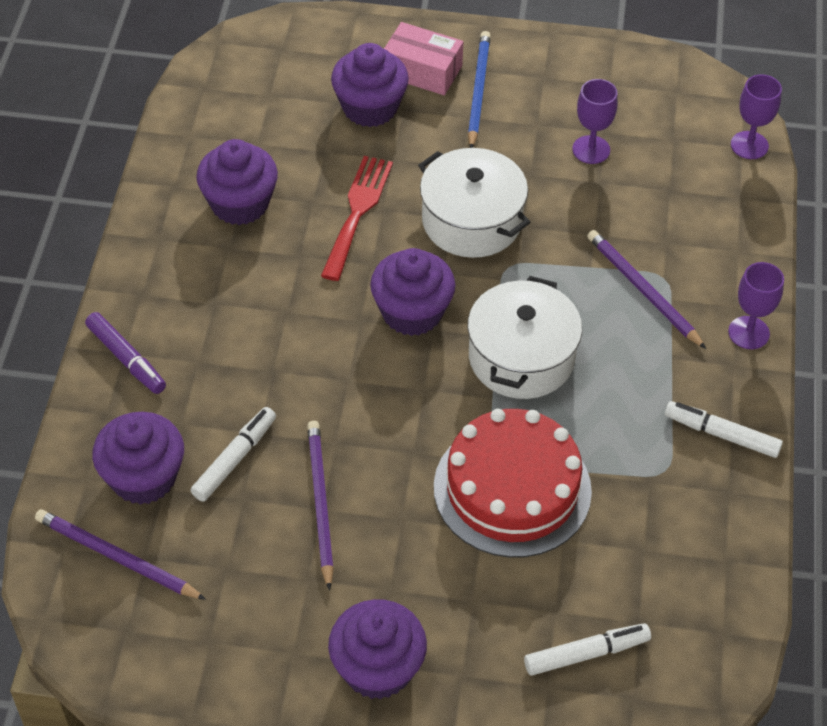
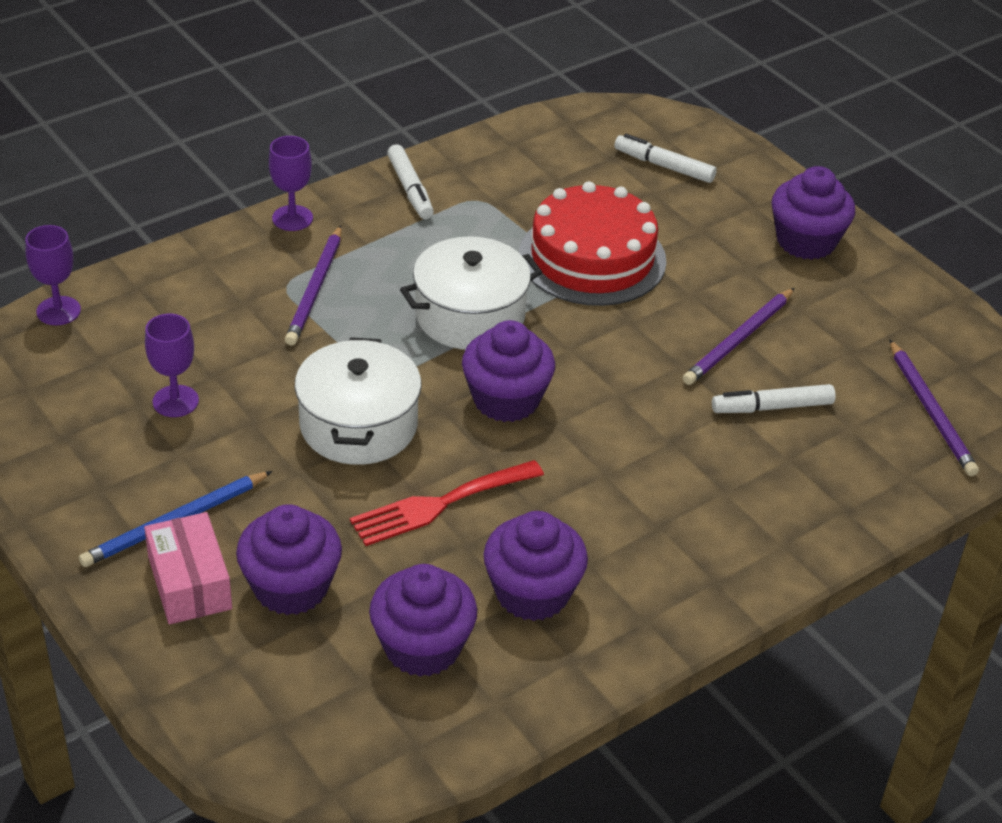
camera: 135 degrees left, 10 degrees down
purple marker [85,312,166,394] -> none
purple cupcake [92,412,184,505] -> purple cupcake moved to [369,564,477,677]

